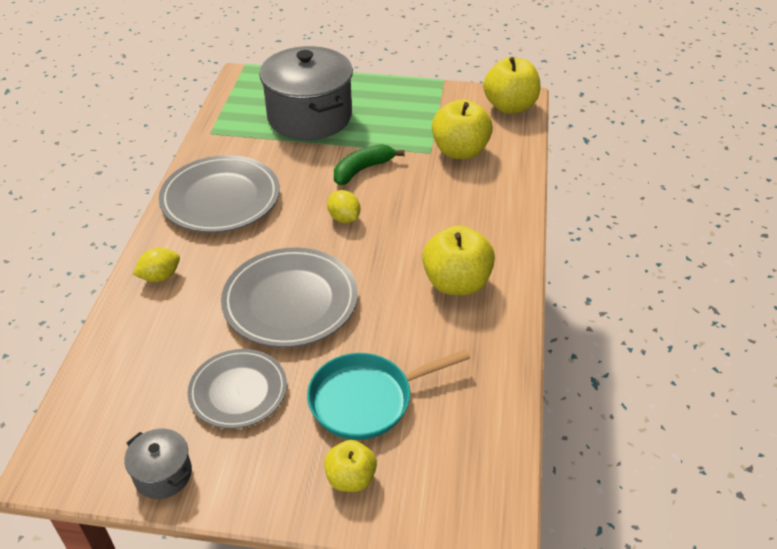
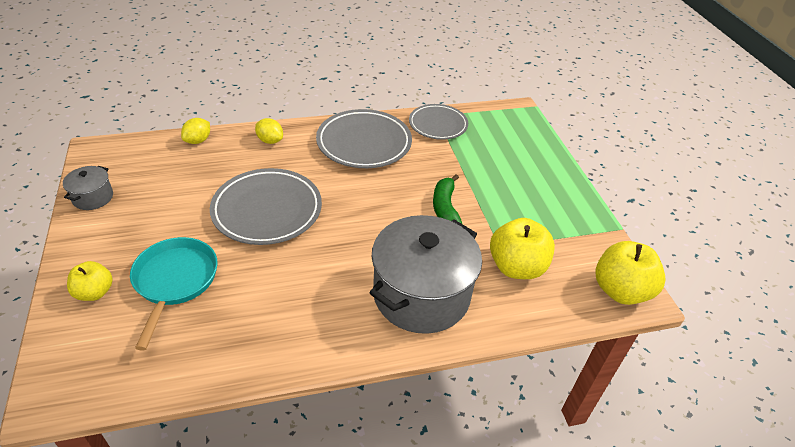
camera: 65 degrees right, 0 degrees up
grey plate [188,349,287,429] -> grey plate moved to [409,104,468,140]
grey pot [259,46,353,140] -> grey pot moved to [370,215,482,334]
turquoise pan [307,349,470,440] -> turquoise pan turned 45 degrees clockwise [130,237,218,350]
yellow lemon [327,190,360,223] -> yellow lemon moved to [181,118,210,144]
green banana [334,144,405,185] -> green banana turned 120 degrees counterclockwise [433,174,462,224]
yellow apple [422,225,495,295] -> none

